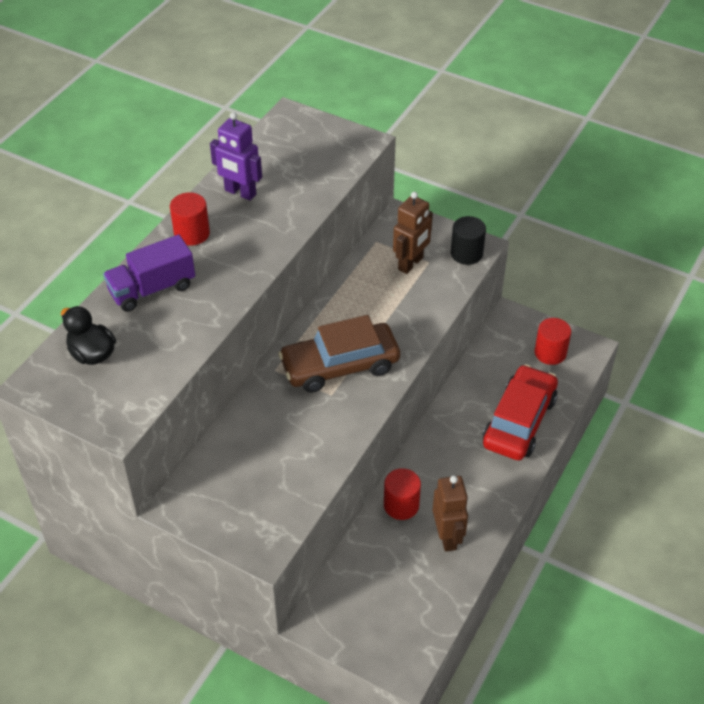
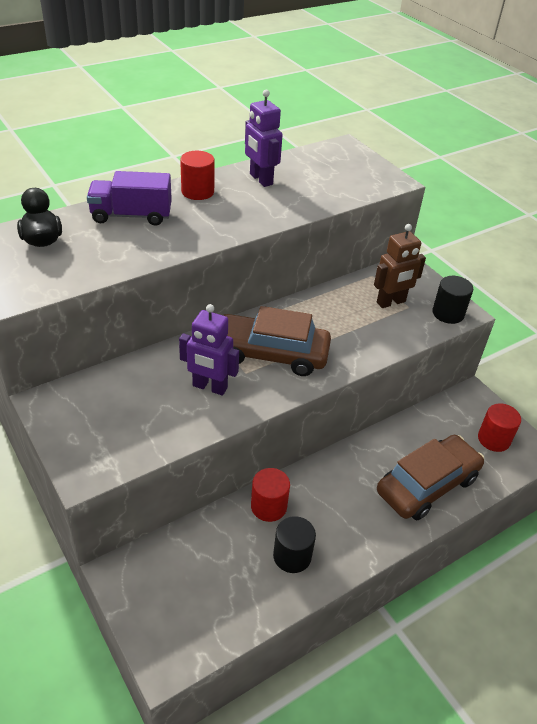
camera: 25 degrees right, 5 degrees down
brown robot [433,476,468,552] -> black cylinder [273,516,316,573]
red car [483,364,558,460] -> brown car [377,435,484,520]
none -> purple robot [179,304,239,396]

